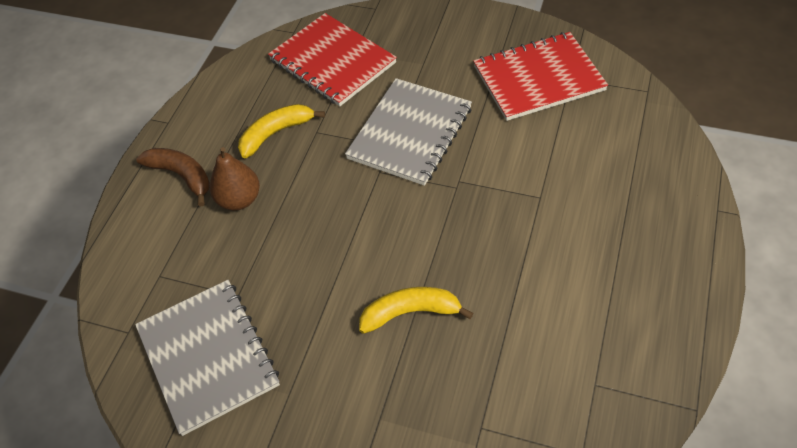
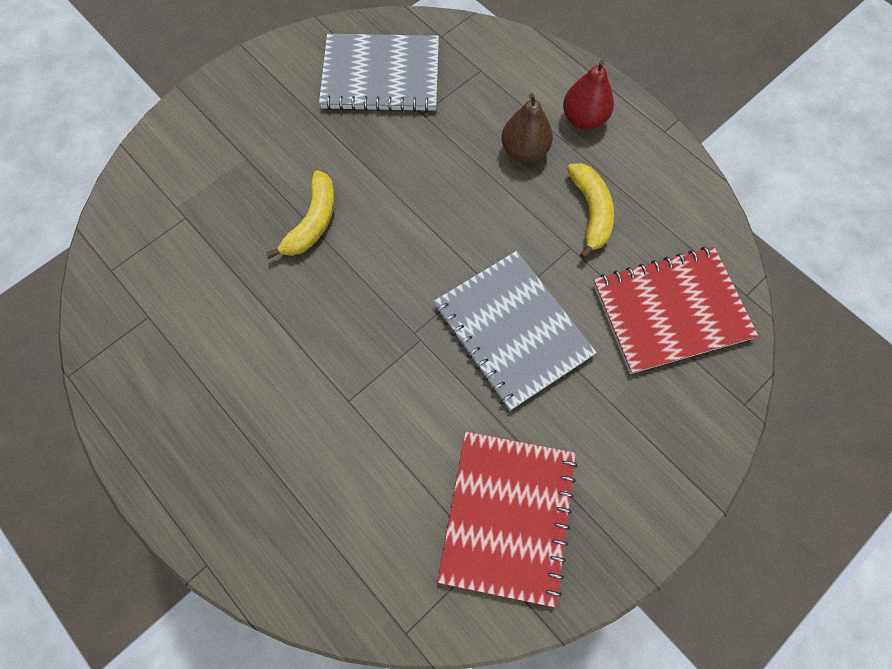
camera: 115 degrees right, 15 degrees up
brown banana [136,148,210,207] -> red pear [563,60,614,130]

